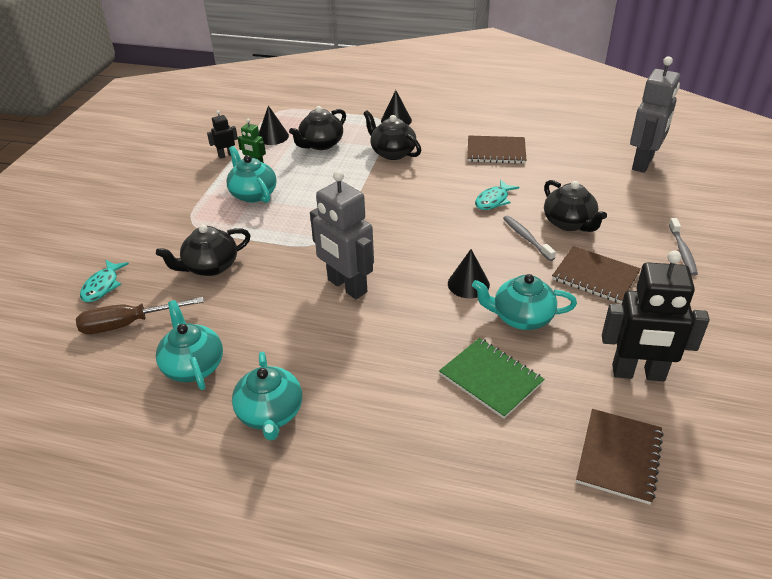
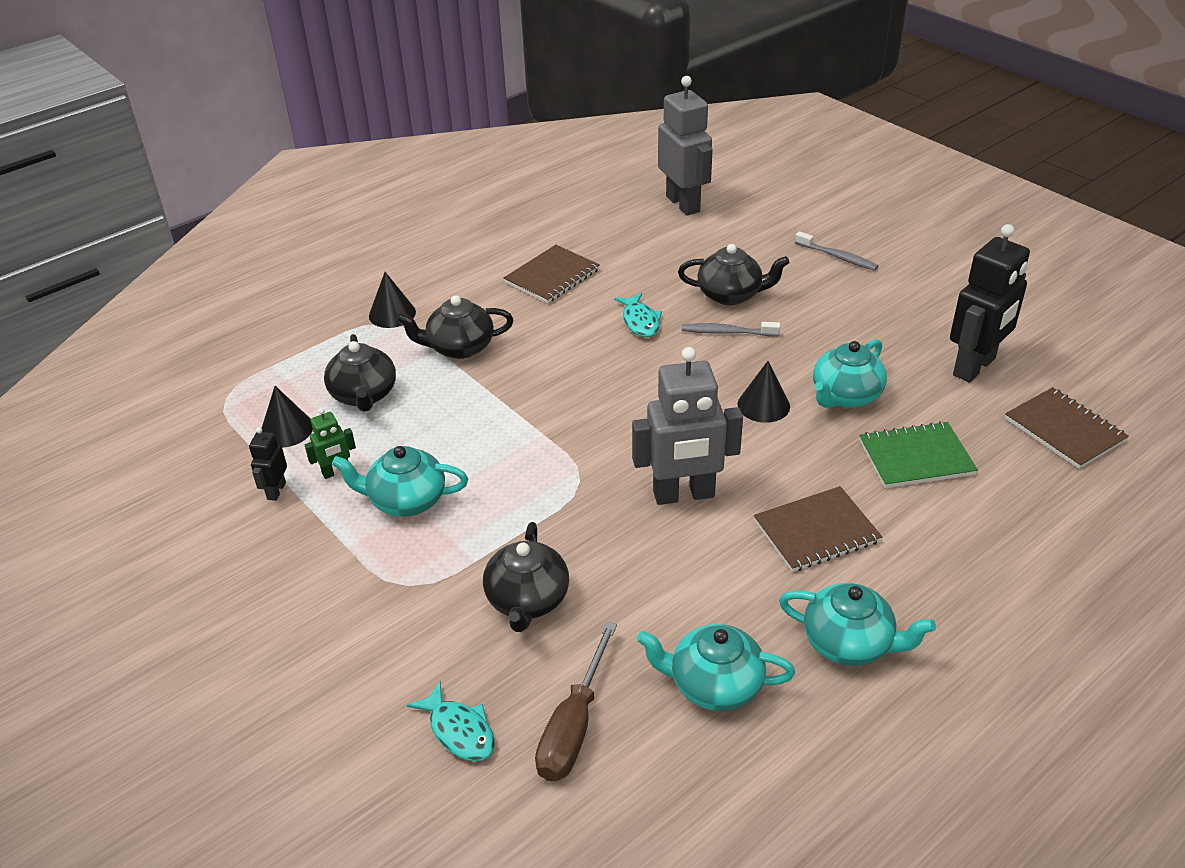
camera: 55 degrees left, 0 degrees up
brown notebook [552,246,641,304] -> brown notebook moved to [754,486,882,572]

